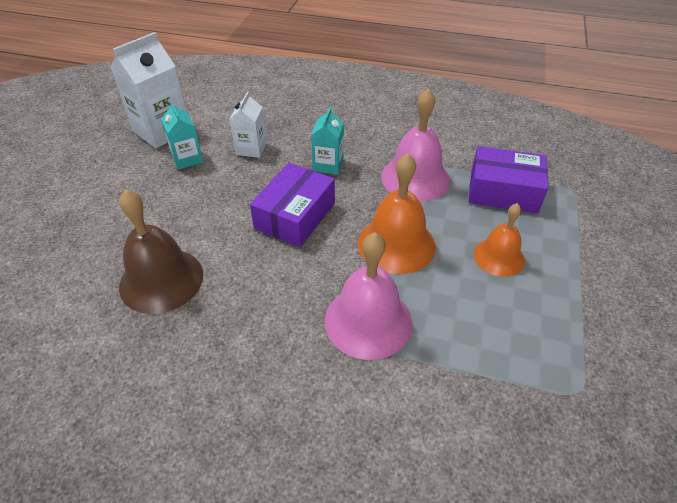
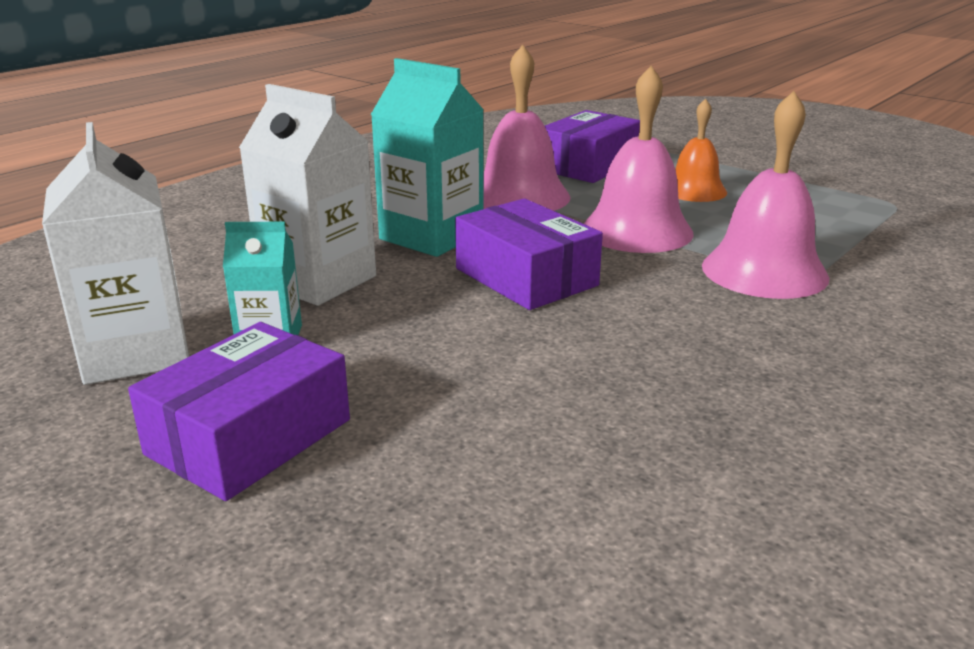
camera: 65 degrees left, 20 degrees down
brown bell [119,189,203,314] -> none
white carton [229,92,267,158] -> white carton [239,84,376,306], size x1.72
turquoise carton [311,107,344,175] -> turquoise carton [371,58,484,257], size x1.72
orange bell [358,153,436,274] -> pink bell [583,66,694,253]
none -> purple box [128,322,350,501]

